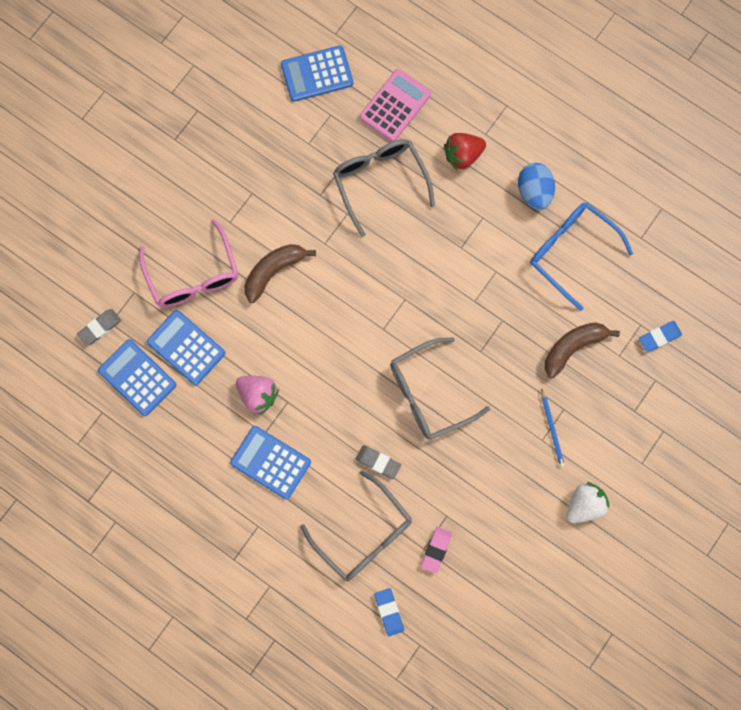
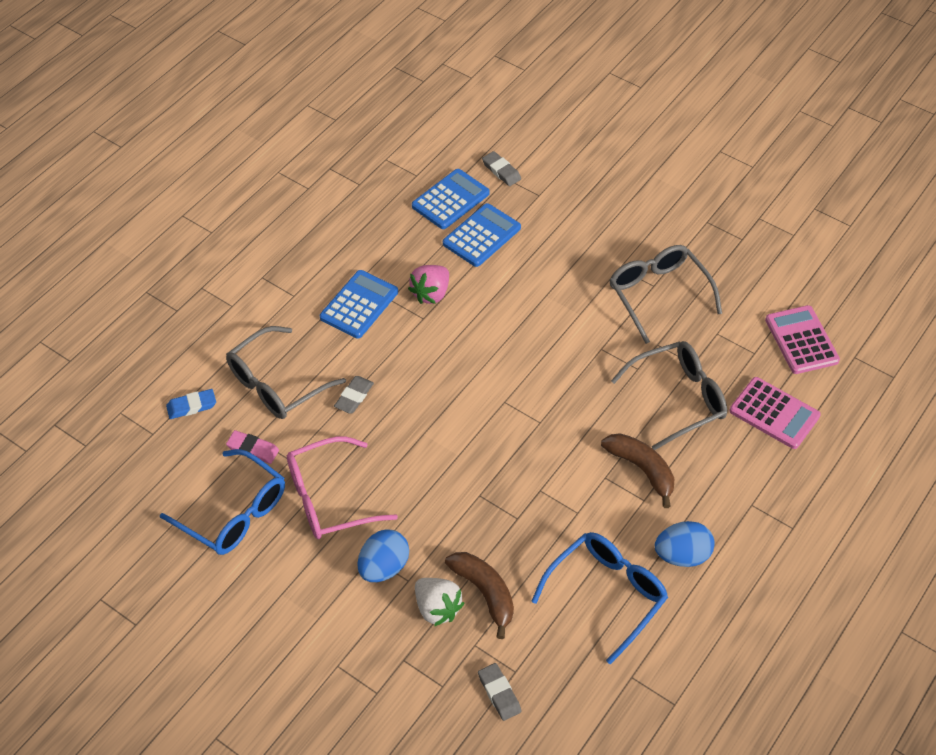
camera: 90 degrees right, 25 degrees down
pink glasses [139,219,238,308] -> pink glasses moved to [287,436,398,539]
brown banana [245,244,316,303] -> brown banana moved to [601,433,674,508]
blue calculator [281,45,353,102] -> pink calculator [765,305,840,374]
grey glasses [390,337,490,440] -> grey glasses moved to [609,245,722,344]
red strawberry [444,133,486,170] -> none
blue pencil [541,388,565,467] -> blue egg [358,529,409,582]
white strawberry [566,482,609,523] -> white strawberry moved to [415,578,464,626]
blue eraser [639,321,682,352] -> grey eraser [478,663,521,721]
none -> blue glasses [160,449,285,555]

